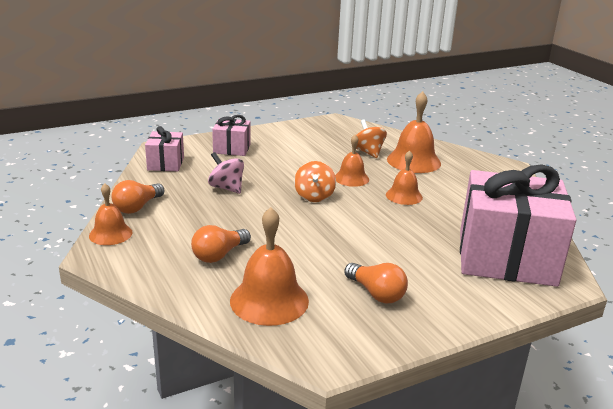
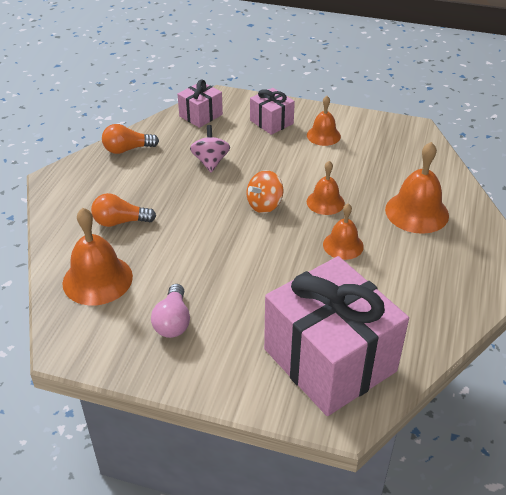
camera: 45 degrees right, 15 degrees up
orange bell [89,183,132,245] -> orange bell moved to [307,96,341,146]
orange light bulb [344,263,408,303] -> pink light bulb [151,284,190,338]
orange spinning top [356,119,387,158] -> none

